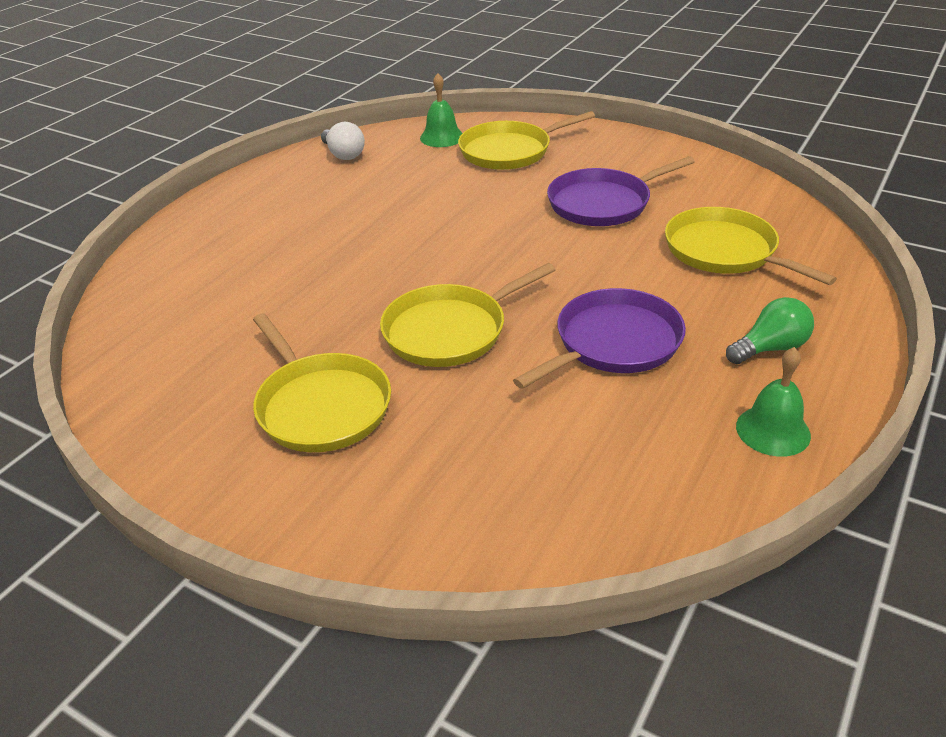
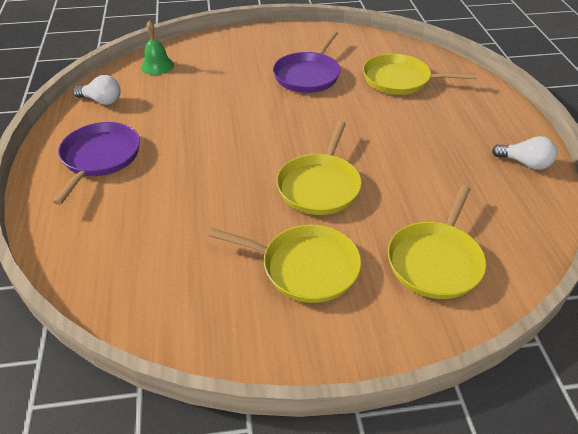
camera: 40 degrees left, 5 degrees up
yellow pan [458,111,595,170] -> yellow pan moved to [388,185,487,299]
purple pan [513,288,686,389] -> purple pan moved to [53,122,140,205]
green light bulb [726,297,814,364] -> none
green bell [736,347,811,457] -> white light bulb [492,136,557,170]

